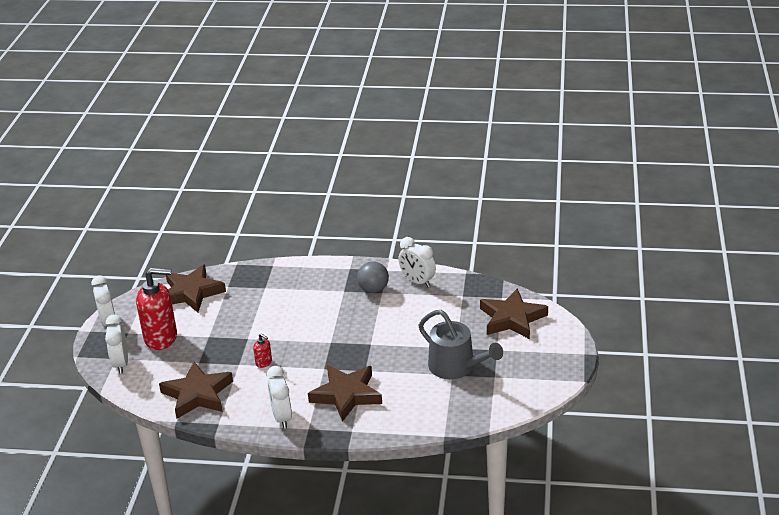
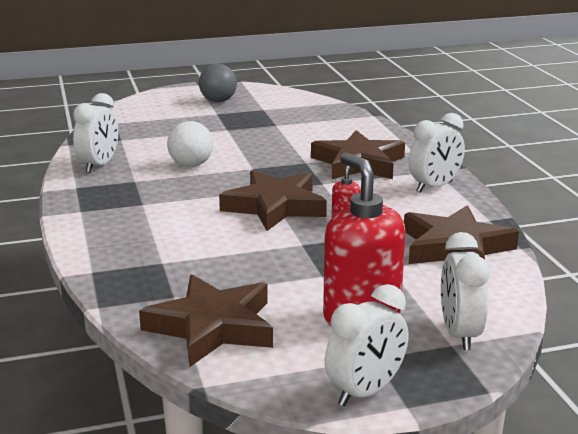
camera: 115 degrees left, 10 degrees down
white clock [105,314,128,374] -> white clock turned 120 degrees clockwise [441,232,490,350]
grey ball [357,261,389,293] -> grey ball moved to [199,64,237,102]
grey watering can [418,310,503,379] -> none
brown star [480,288,548,339] -> brown star moved to [219,170,327,231]
none -> white ball [167,121,213,167]

